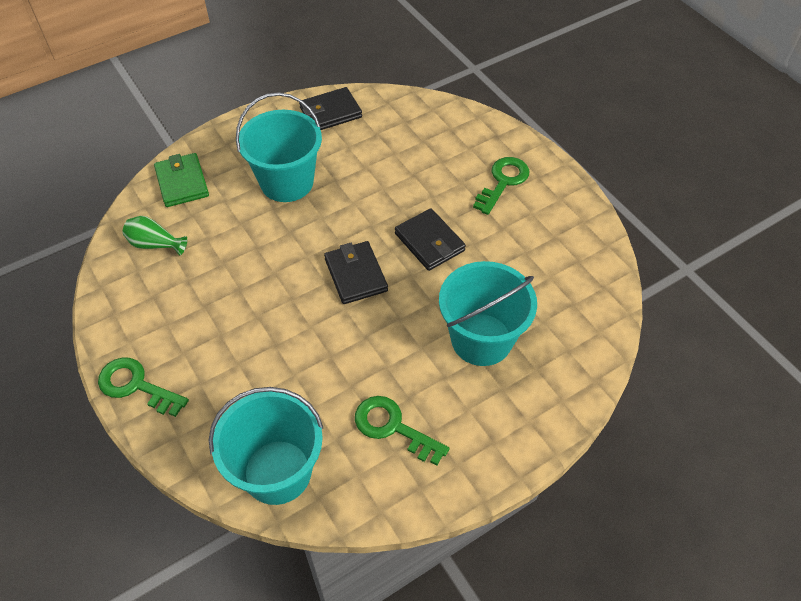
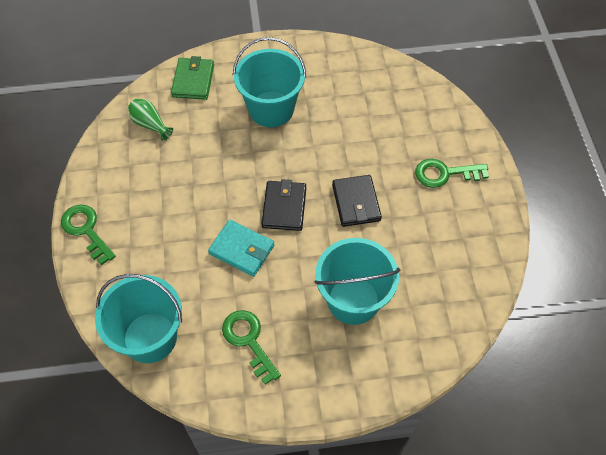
camera: 25 degrees right, 5 degrees up
black wallet [299,87,362,130] -> none
green key [473,157,530,215] -> green key turned 150 degrees counterclockwise [415,159,489,188]
none -> turquoise wallet [208,220,275,276]

